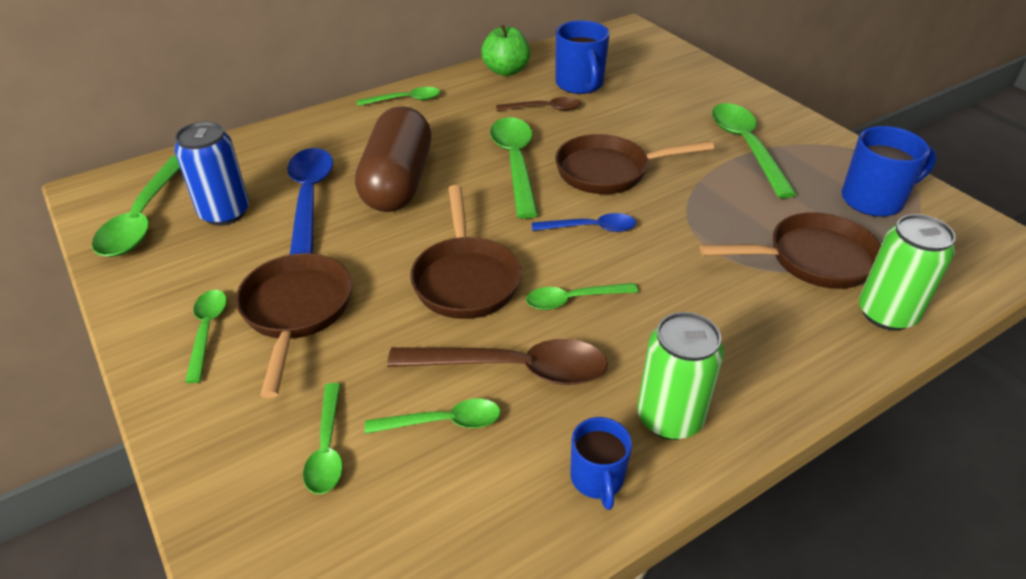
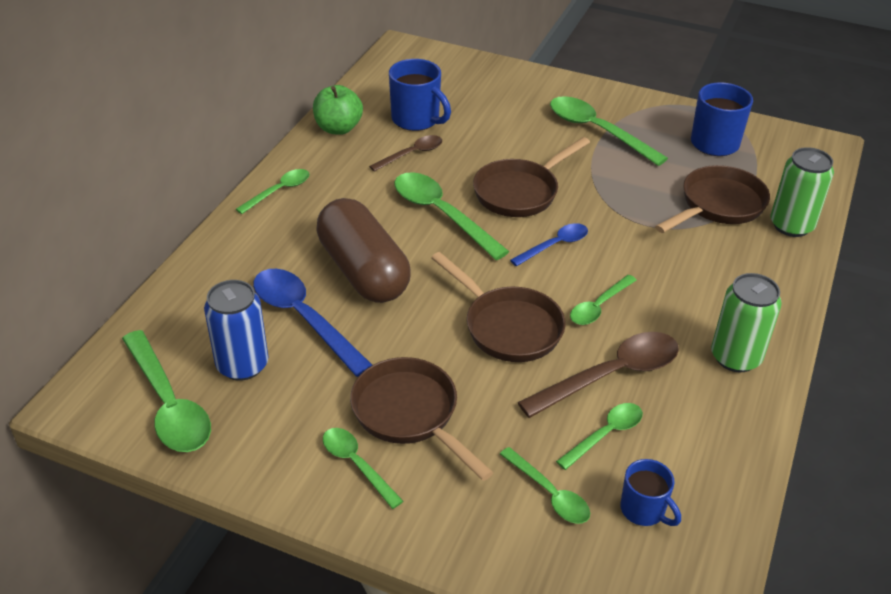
camera: 35 degrees left, 0 degrees up
blue mug [570,417,632,510] -> blue mug moved to [620,459,681,526]

